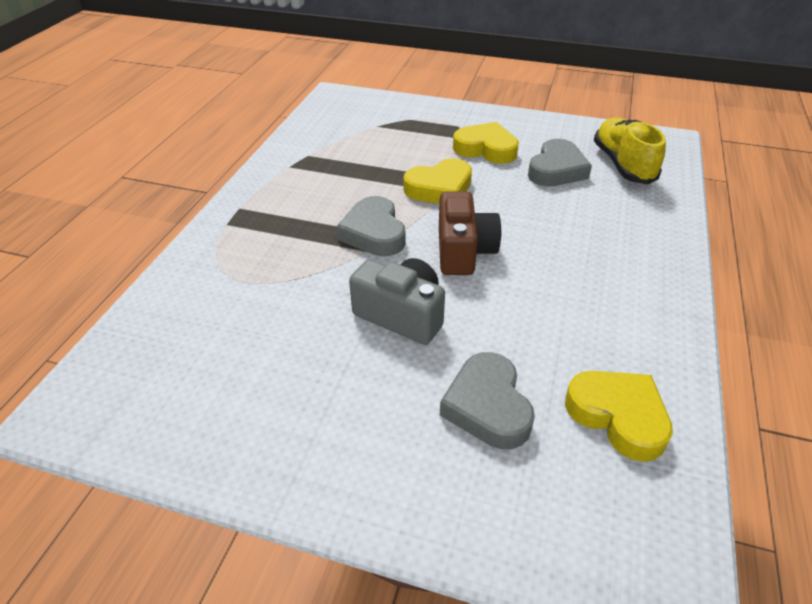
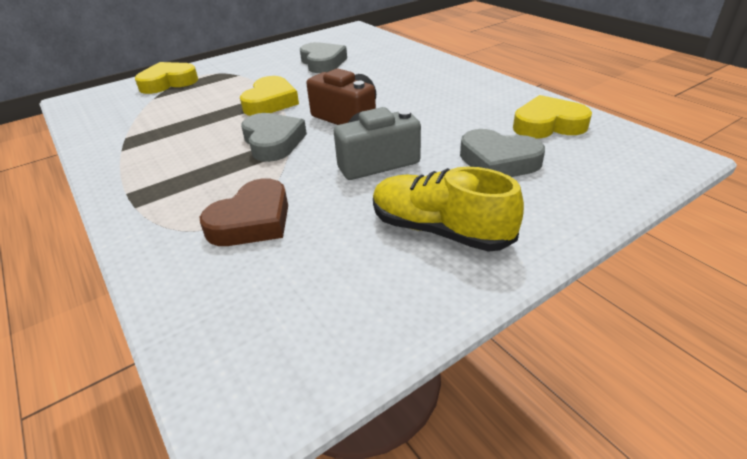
camera: 50 degrees left, 5 degrees down
grey heart [336,196,406,256] -> grey heart turned 135 degrees counterclockwise [241,113,307,162]
yellow heart [453,122,519,164] -> yellow heart moved to [135,62,198,94]
yellow shoe [594,117,666,184] -> yellow shoe moved to [373,167,524,252]
none -> brown heart [200,178,288,246]

